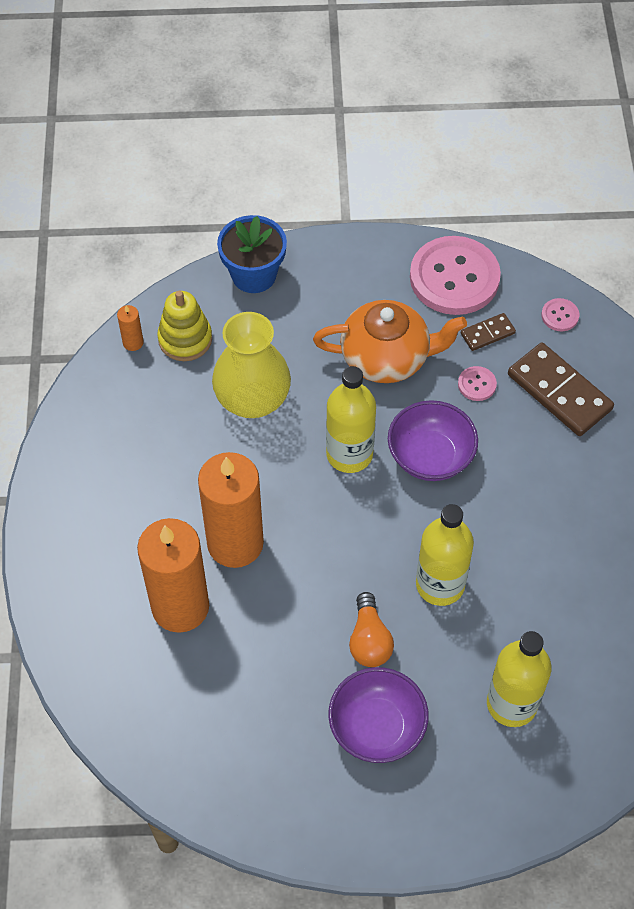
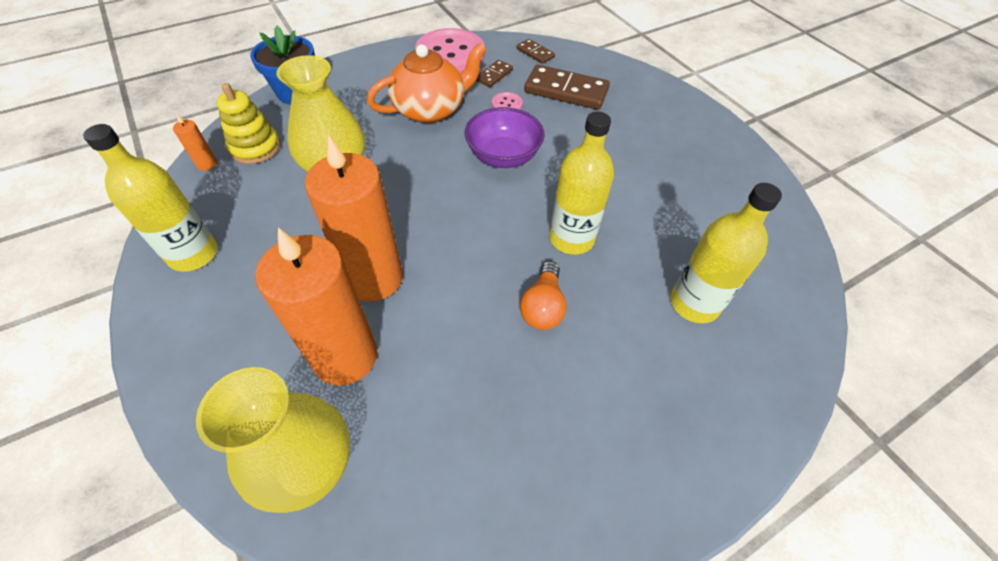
camera: 30 degrees left, 5 degrees down
yellow bottle [326,366,376,473] -> yellow bottle moved to [83,124,217,272]
purple bowl [328,667,429,763] -> none
orange light bulb [349,592,394,667] -> orange light bulb turned 45 degrees clockwise [520,261,567,330]
pink button [541,298,579,331] -> brown domino [516,39,555,64]
none -> yellow vase [196,367,350,513]

